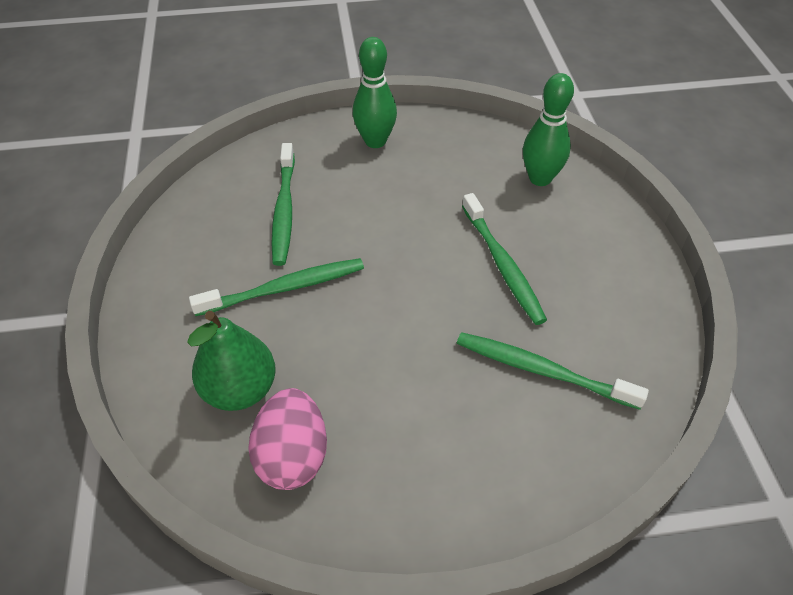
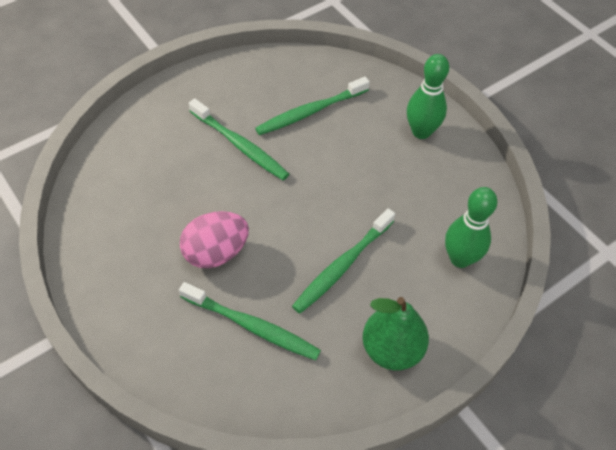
camera: 60 degrees right, 5 degrees up
green pear [187,311,276,411] -> green pear moved to [363,297,429,370]
pink egg [248,388,327,490] -> pink egg moved to [180,211,249,268]
green toothbrush [457,332,649,410] -> green toothbrush turned 120 degrees clockwise [179,282,321,360]

